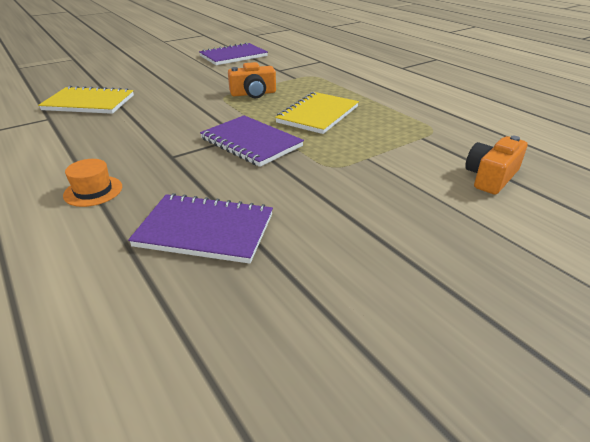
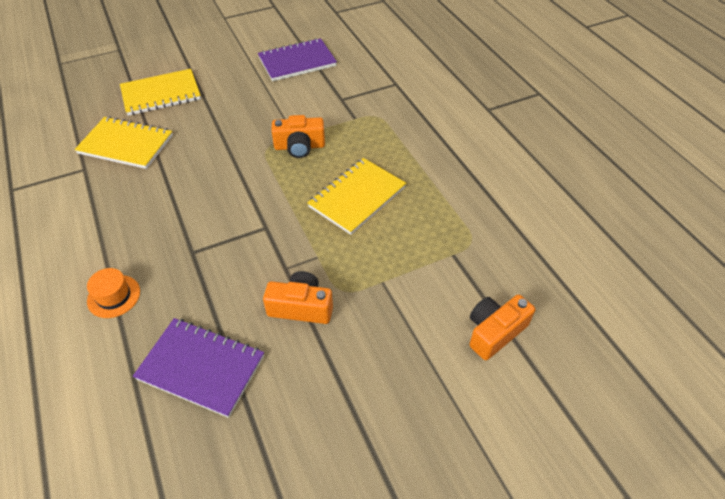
camera: 10 degrees right, 15 degrees up
purple notebook [200,115,304,167] -> none
none -> yellow notebook [120,69,201,116]
none -> orange camera [263,271,333,324]

